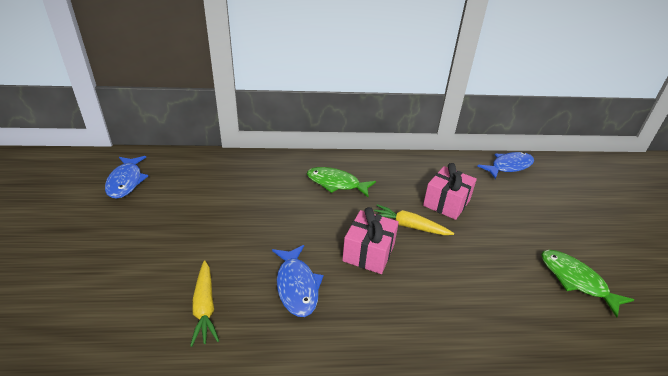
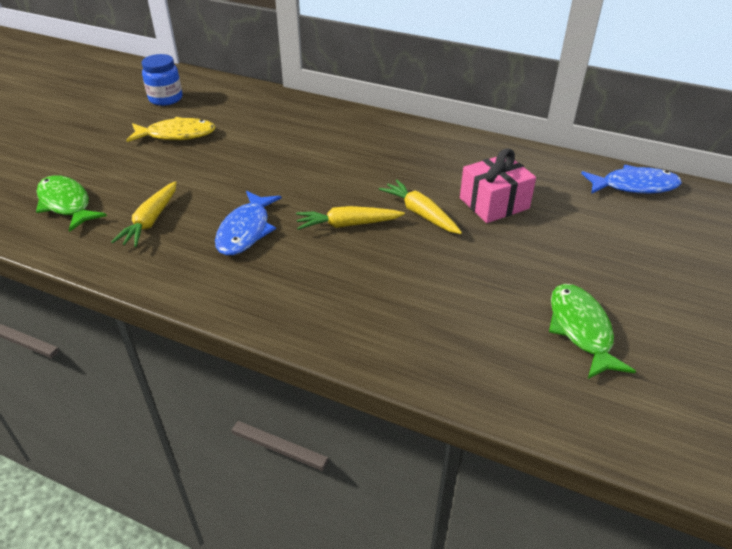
camera: 30 degrees right, 5 degrees up
blue fish [105,156,148,199] -> blue jar [142,54,183,106]
green fish [307,167,376,197] -> green fish moved to [36,175,107,232]
pink gift [342,207,399,274] -> yellow carrot [296,206,405,230]
none -> yellow fish [126,117,216,142]

